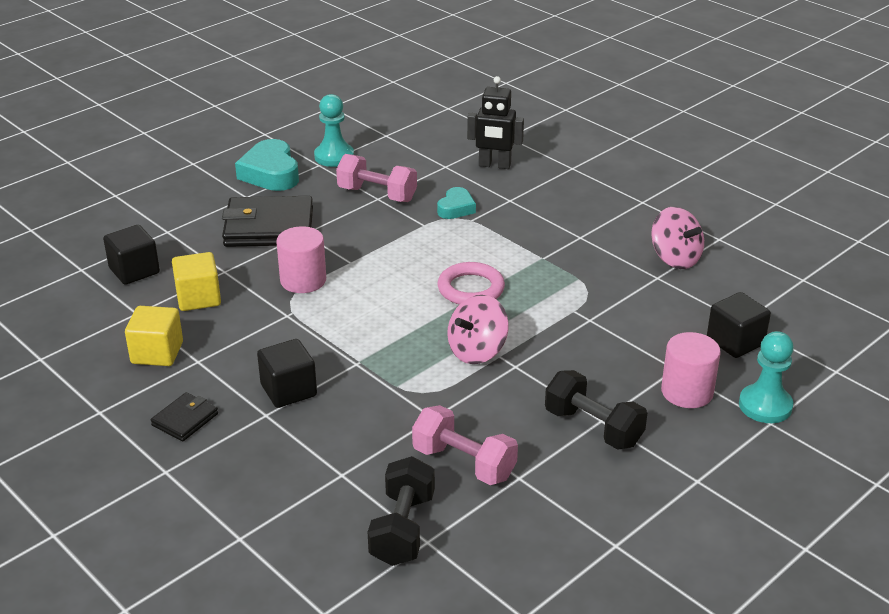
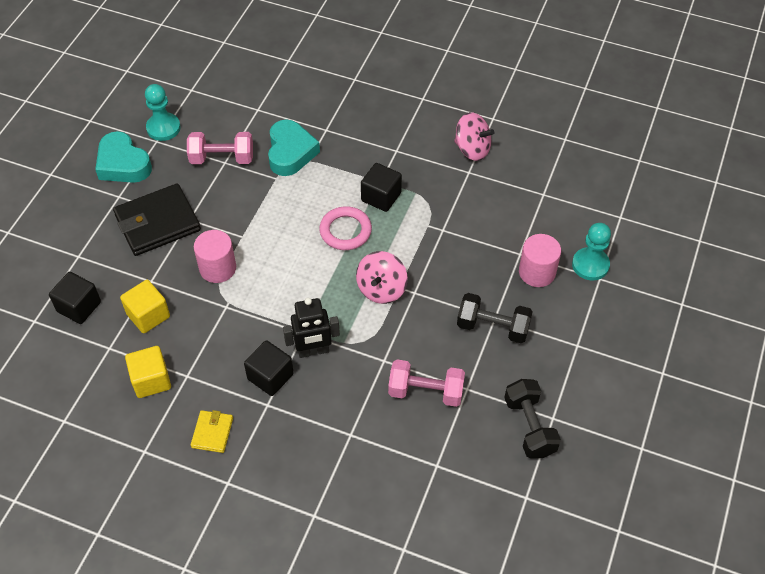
camera: 25 degrees left, 20 degrees up
black wallet [151,392,218,441] -> yellow wallet [191,410,233,453]
black dumbbell [368,456,435,566] -> black dumbbell moved to [504,379,561,458]
turquoise heart [437,187,476,219] -> turquoise heart [268,119,320,176], size x1.70
black robot [467,76,524,169] -> black robot moved to [283,298,340,358]
black cube [707,292,771,358] -> black cube moved to [361,163,402,212]

